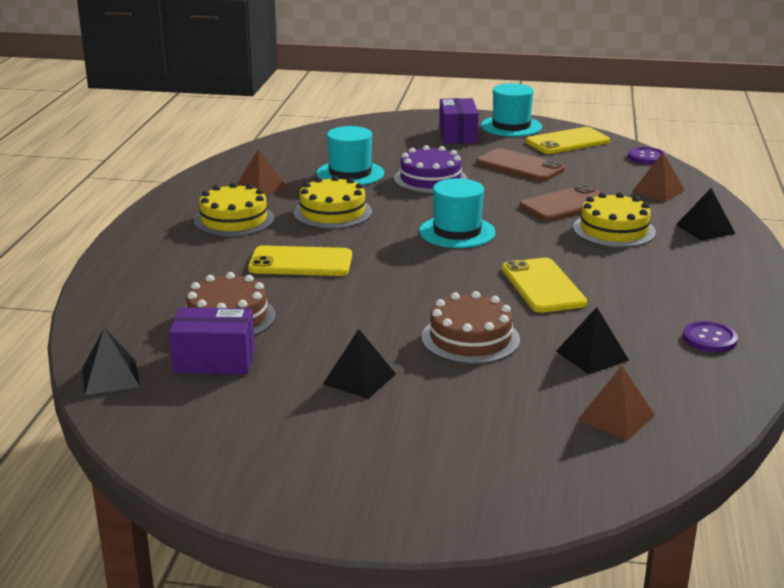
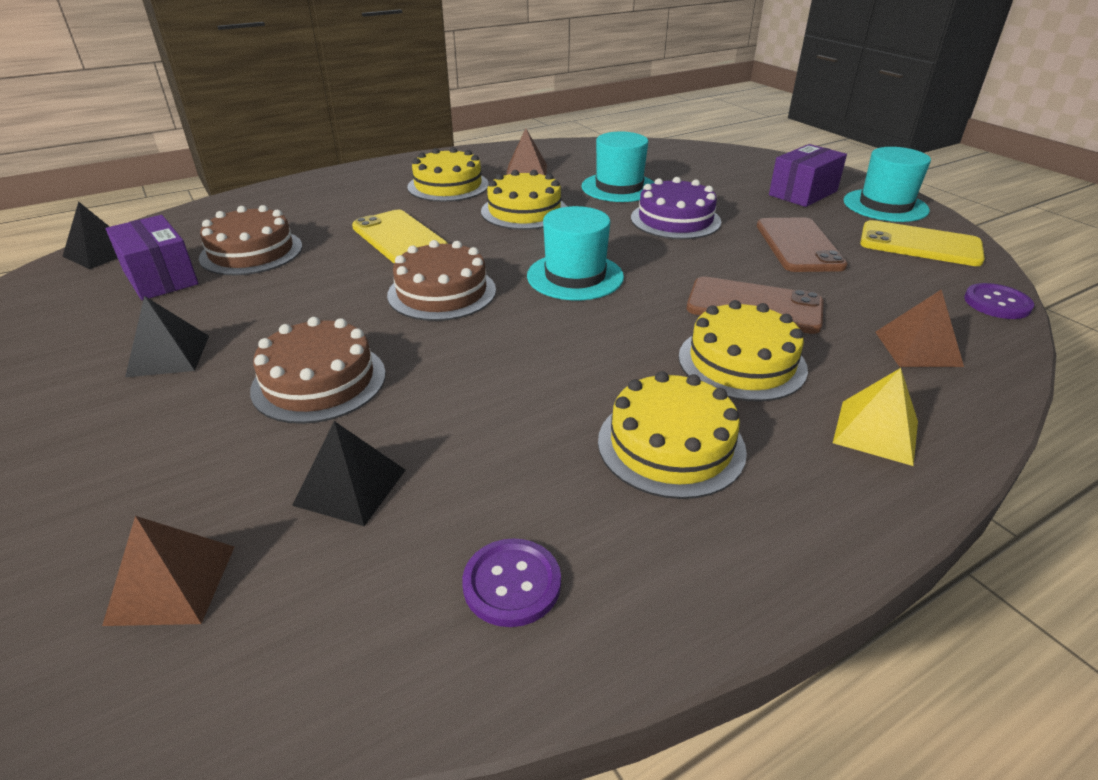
camera: 50 degrees right, 10 degrees up
yellow phone [502,258,587,313] -> none
black pyramid [676,188,736,241] -> yellow pyramid [833,368,918,466]
none -> brown cake [387,240,496,321]
none -> yellow cake [598,371,747,499]

